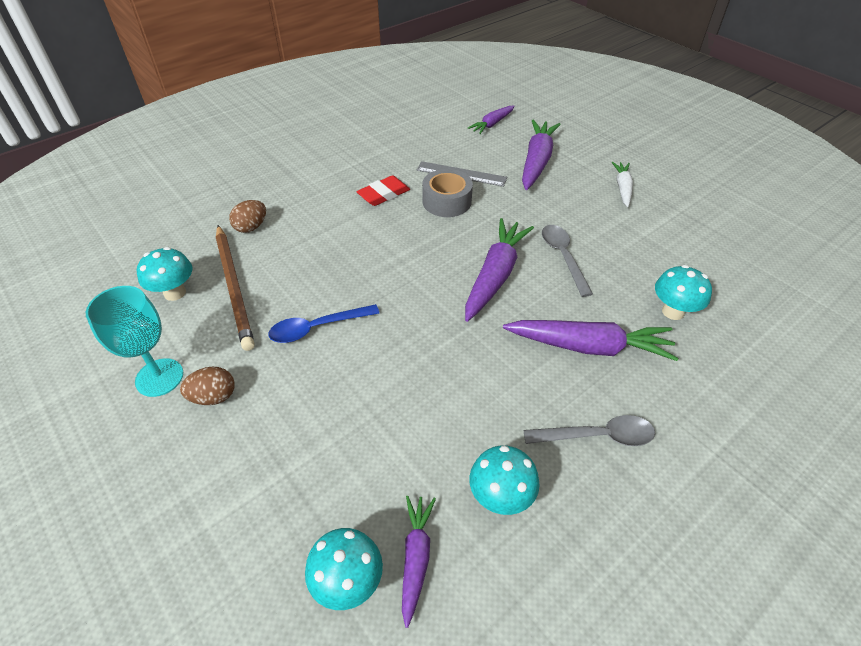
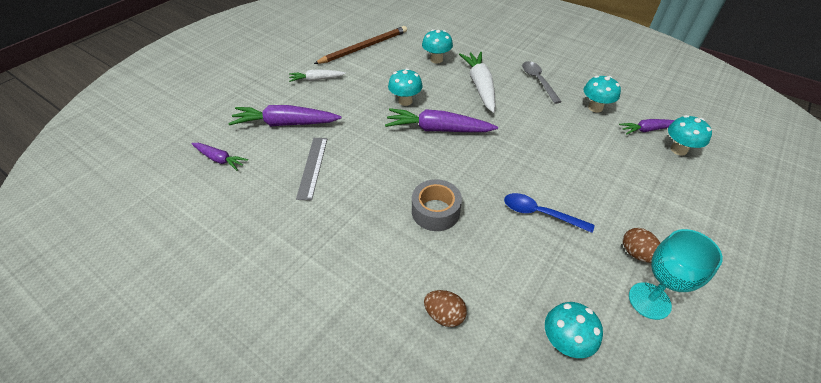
camera: 105 degrees left, 0 degrees up
brown pencil [216,225,255,351] -> brown pencil moved to [314,26,407,64]
blue spoon [269,304,380,343] -> blue spoon turned 150 degrees clockwise [504,193,594,233]
red eraser [356,175,410,206] -> none
grey tape [422,169,473,217] -> grey tape moved to [412,179,462,231]
purple carrot [503,320,679,361] -> white carrot [459,52,496,113]
grey spoon [542,225,593,297] -> turquoise mushroom [388,68,423,106]

